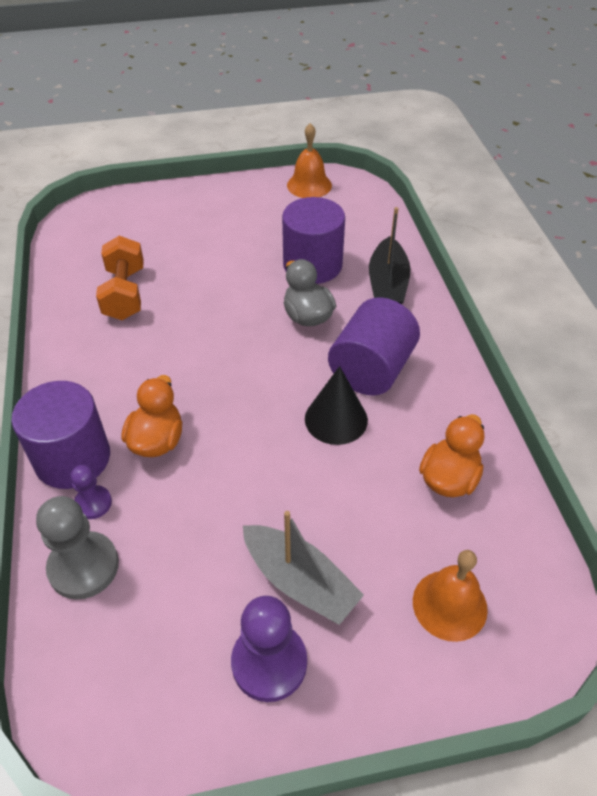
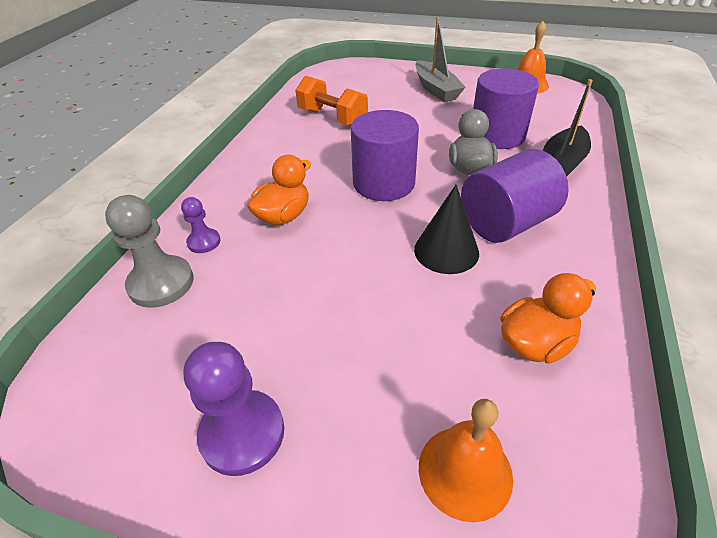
camera: 30 degrees right, 5 degrees down
purple cylinder [11,381,110,489] -> purple cylinder moved to [351,110,419,201]
orange dumbbell [96,236,144,320] -> orange dumbbell turned 75 degrees counterclockwise [295,76,368,126]
grey boat [243,511,364,625] -> grey boat moved to [416,17,466,102]

